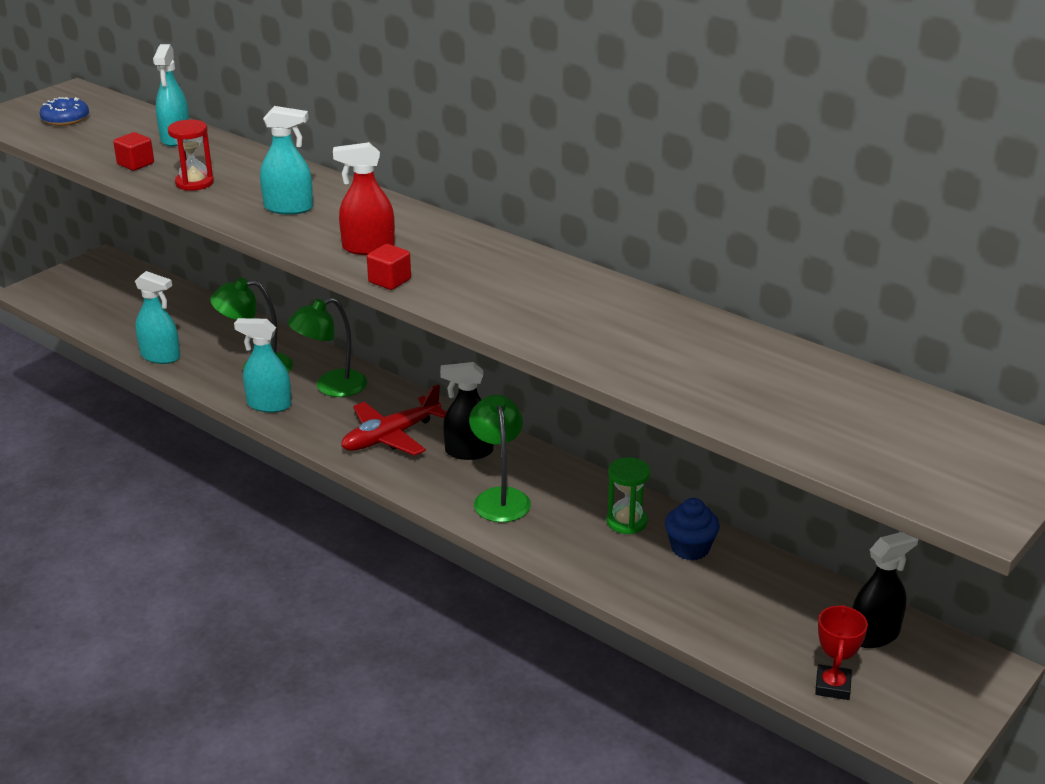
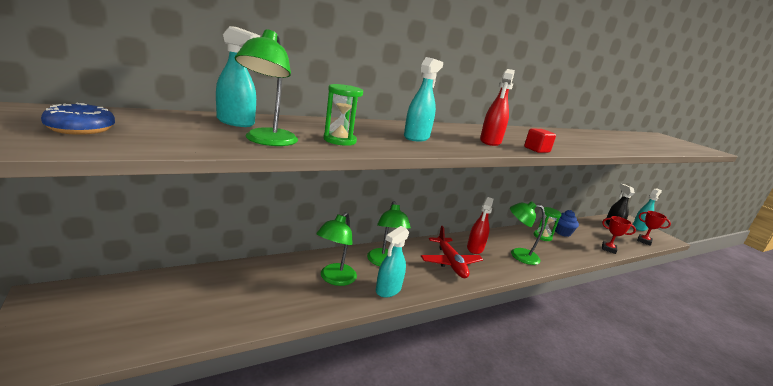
camera: 70 degrees left, 10 degrees down
red cube [113,132,154,171] -> green lamp [235,29,298,146]
turquoise spray bottle [135,271,180,364] -> turquoise spray bottle moved to [633,189,662,231]
red hourglass [168,120,214,191] -> green hourglass [324,84,363,146]
black spray bottle [440,362,494,460] -> red spray bottle [467,197,493,254]
none -> red trophy [602,216,636,254]

